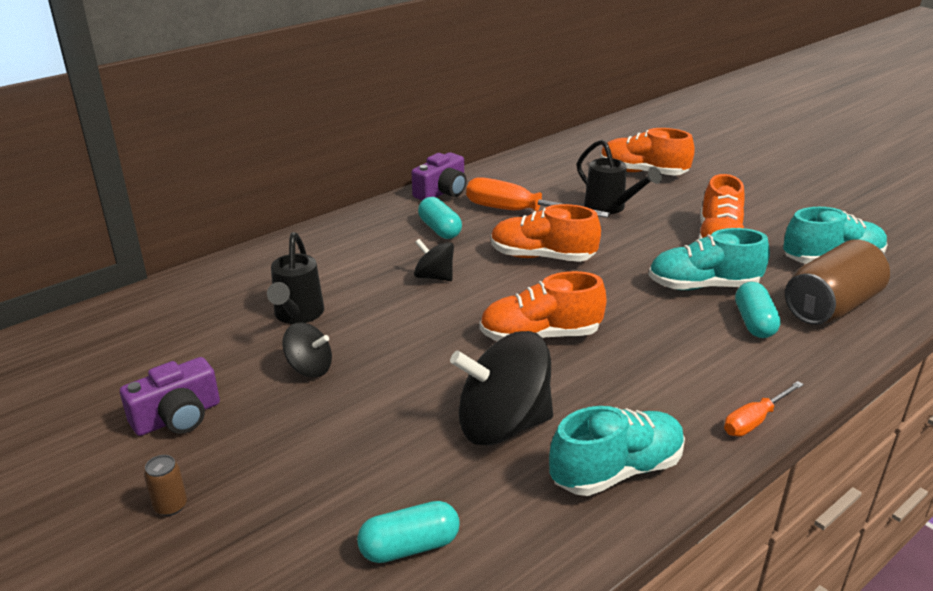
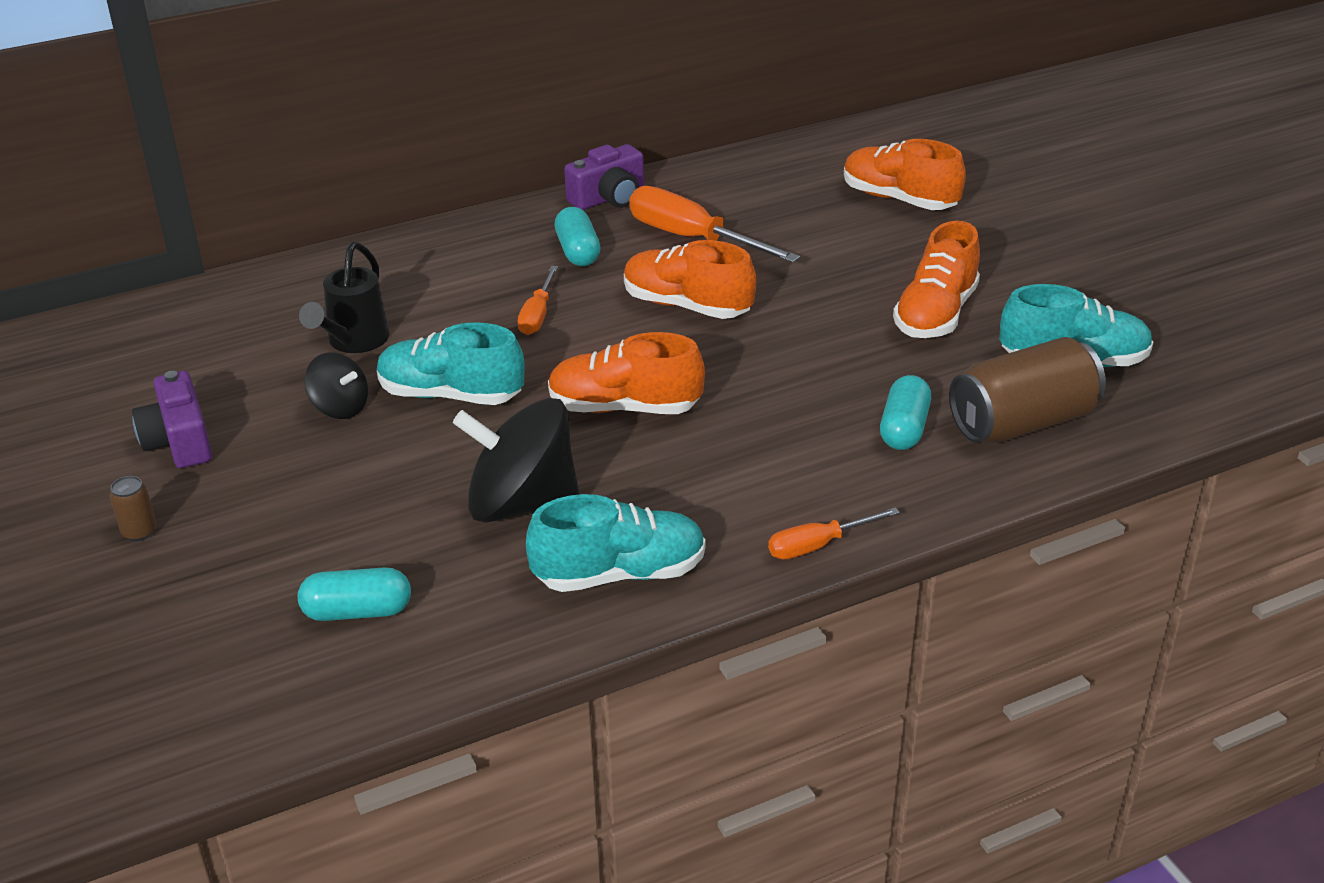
camera: 15 degrees right, 5 degrees up
purple camera [120,357,220,436] -> purple camera turned 90 degrees clockwise [132,371,212,468]
black spinning top [414,239,454,281] -> orange screwdriver [518,266,558,335]
black watering can [577,140,662,214] -> none
turquoise shoe [648,228,770,290] -> turquoise shoe moved to [377,322,525,405]

